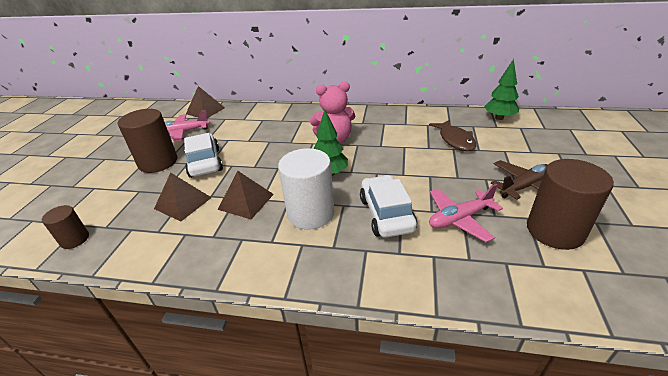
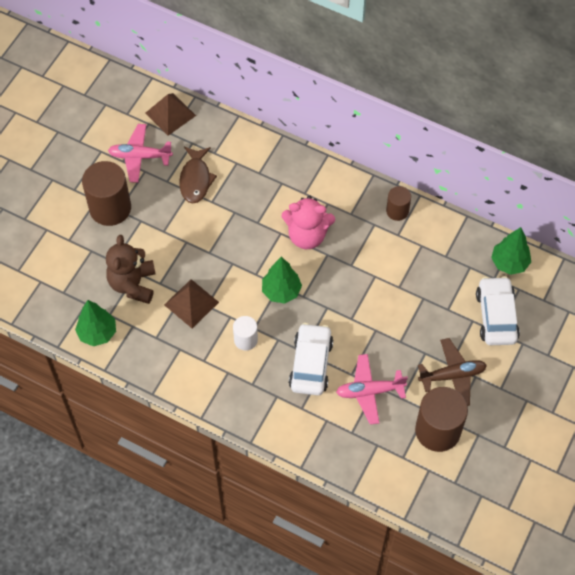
camera: 15 degrees right, 25 degrees up
brown cylinder [42,205,89,249] -> brown cylinder moved to [386,186,411,221]
brown pyramid [154,173,212,221] -> brown teddy bear [106,235,156,304]
white car [184,133,223,178] -> white car moved to [476,276,520,345]
white cylinder [278,148,334,230] -> white cylinder [233,316,258,351], size x0.54
brown fish [429,120,476,151] -> brown fish moved to [179,147,217,203]
none -> green tree [75,300,116,346]

